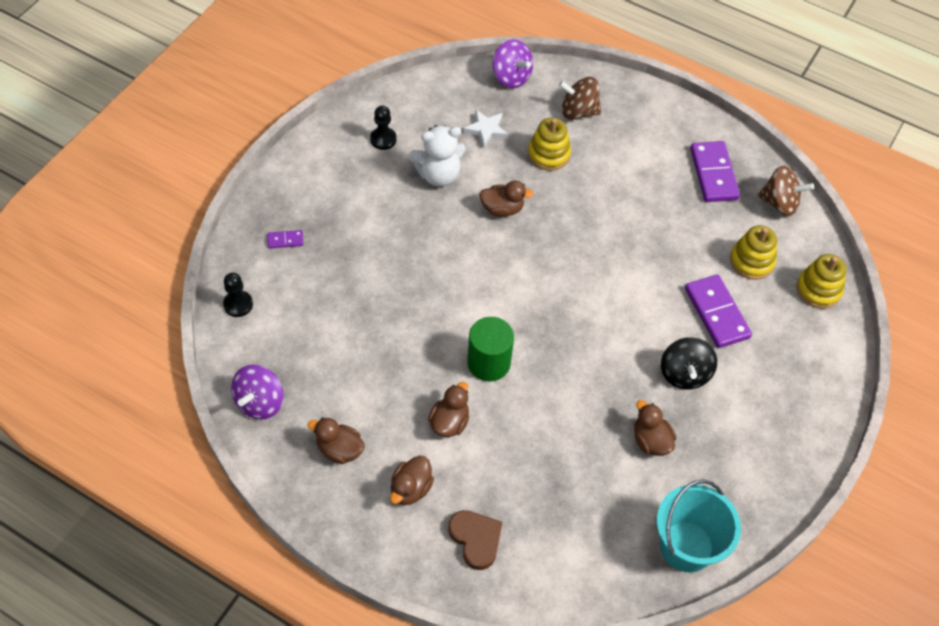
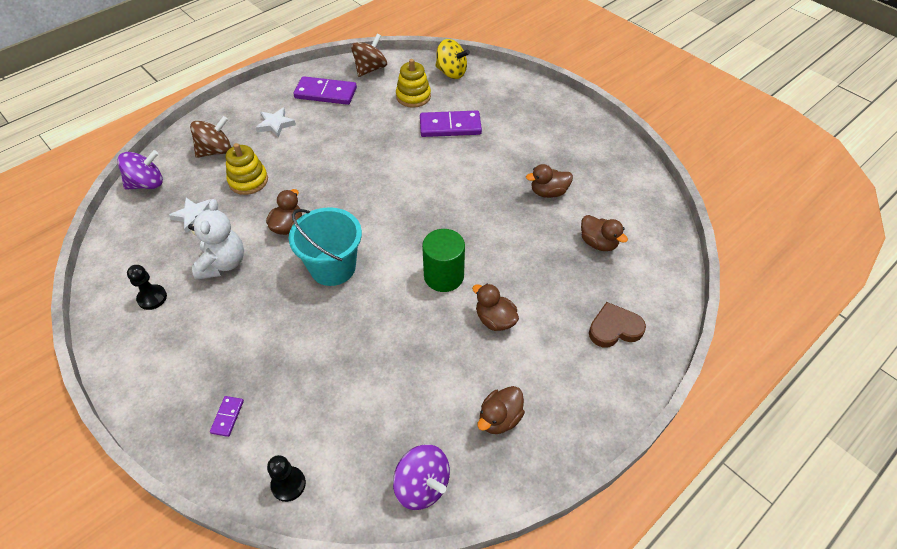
camera: 70 degrees left, 5 degrees down
brown duck [390,455,434,505] -> brown duck moved to [581,215,628,251]
brown spinning top [559,77,601,120] -> brown spinning top turned 150 degrees counterclockwise [190,116,231,158]
turquoise bucket [656,480,741,572] -> turquoise bucket moved to [289,207,362,286]
black spinning top [661,337,717,390] -> none
yellow stacking toy [796,254,846,309] -> yellow spinning top [435,39,470,79]
none -> white star [256,108,296,138]

